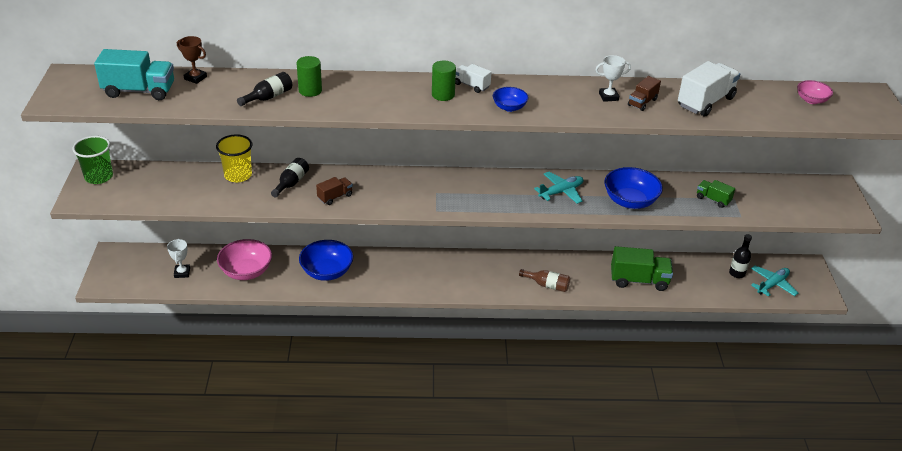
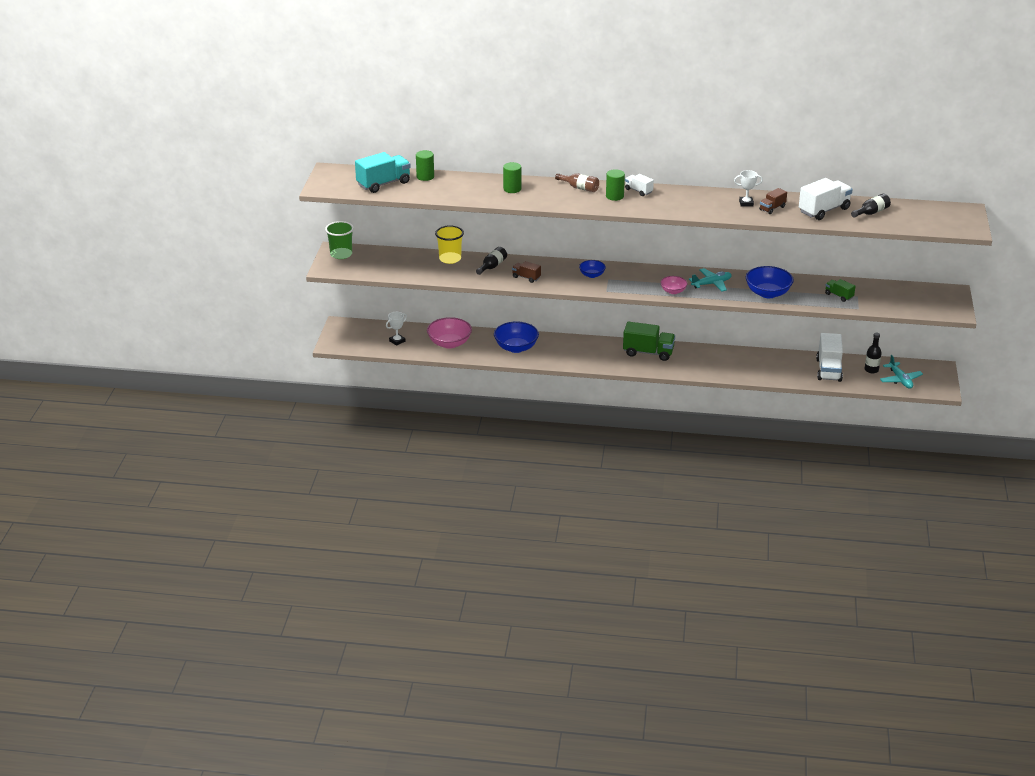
camera: 10 degrees right, 5 degrees down
turquoise truck [94,49,174,100] -> turquoise truck turned 45 degrees counterclockwise [355,152,411,193]
white trophy [167,239,190,278] -> white trophy turned 45 degrees clockwise [386,312,407,346]
brown trophy [177,36,207,84] -> green cylinder [416,150,434,181]
black bottle [237,72,292,106] -> black bottle moved to [851,193,891,218]
brown truck [316,177,353,205] -> brown truck turned 120 degrees counterclockwise [512,261,541,283]
blue bowl [493,87,529,112] -> blue bowl moved to [579,260,606,278]
brown bottle [519,269,570,292] -> brown bottle moved to [555,173,599,192]
green truck [611,246,673,291] -> green truck moved to [623,322,675,361]
turquoise plane [751,265,798,297] -> turquoise plane turned 105 degrees clockwise [880,355,923,389]
pink bowl [797,80,833,104] -> pink bowl moved to [660,276,687,294]
none -> white truck [816,333,843,382]

